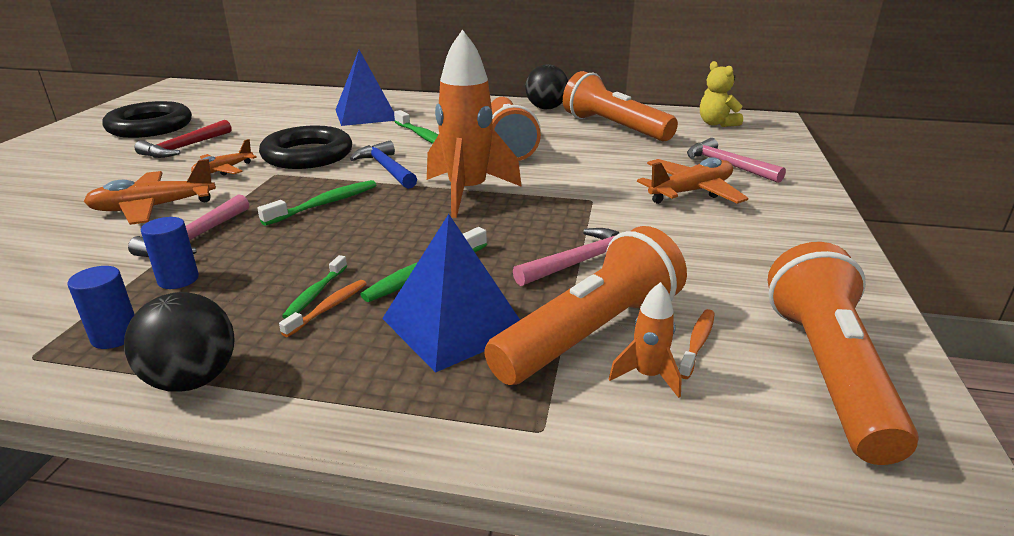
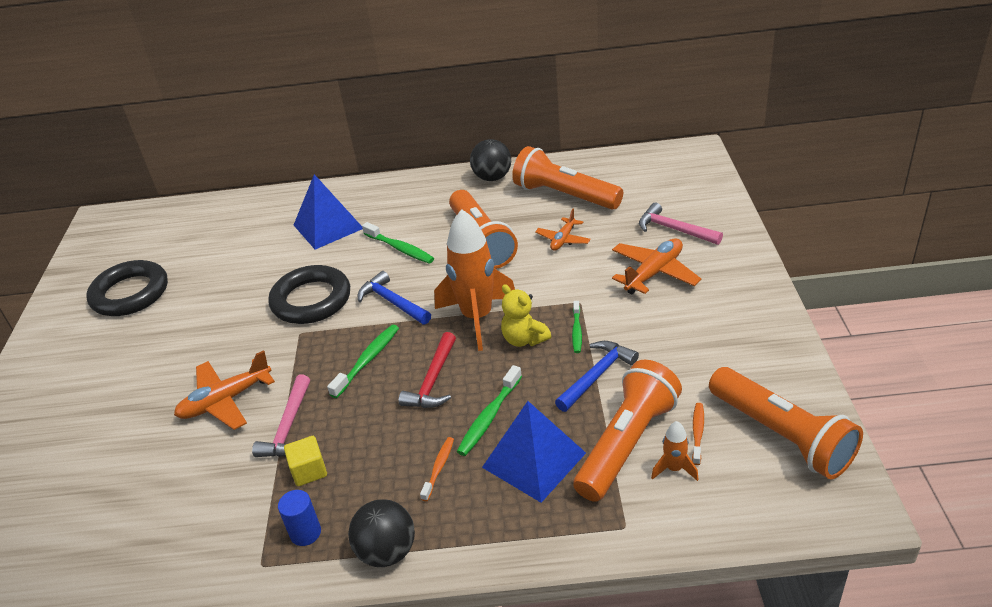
camera: 10 degrees left, 10 degrees up
red hammer [134,120,232,158] -> red hammer moved to [399,332,456,408]
blue cylinder [141,217,199,289] -> yellow cube [284,436,327,486]
orange plane [191,139,257,175] -> orange plane moved to [535,209,591,251]
green toothbrush [282,255,347,319] -> green toothbrush moved to [572,301,582,353]
pink hammer [513,228,619,286] -> blue hammer [555,341,639,412]
yellow teddy bear [700,61,743,127] -> yellow teddy bear moved to [501,284,551,347]
orange flashlight [767,242,918,465] -> orange flashlight turned 150 degrees clockwise [709,367,863,479]

